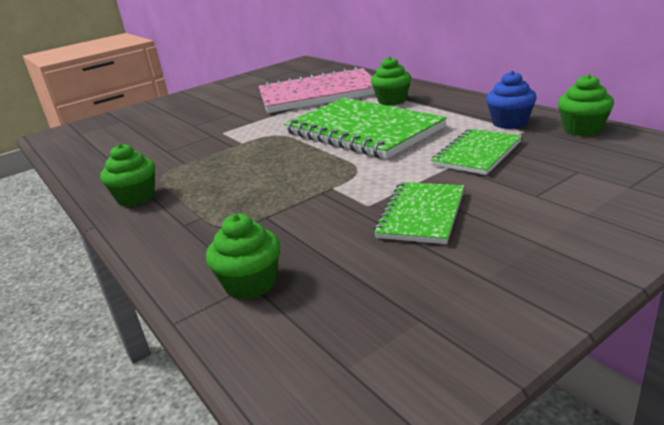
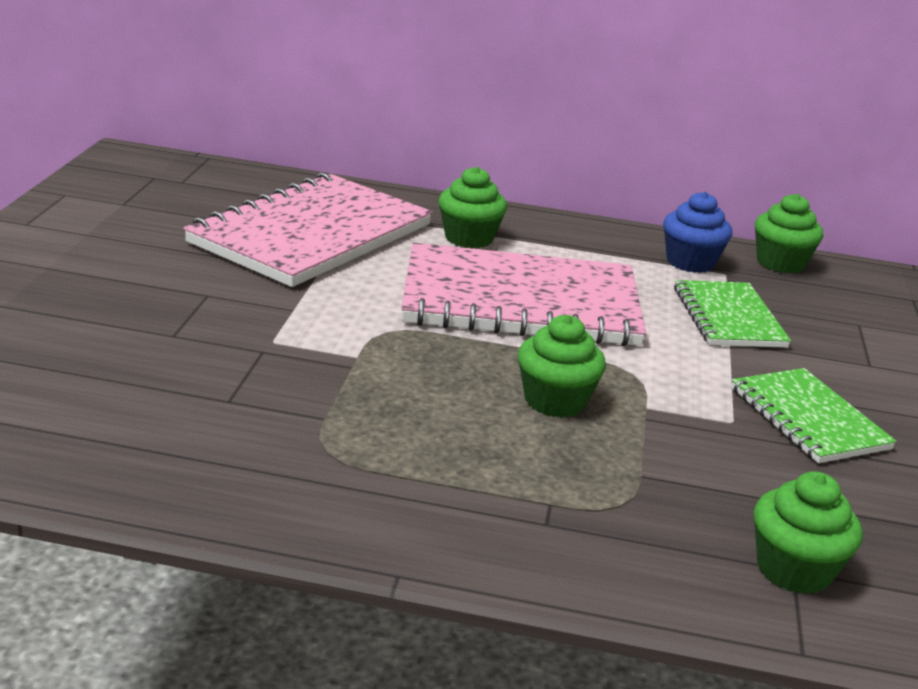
camera: 50 degrees left, 0 degrees up
green cupcake [100,144,155,206] -> green cupcake moved to [518,315,606,418]
green notebook [284,98,447,159] -> pink notebook [401,243,646,346]

